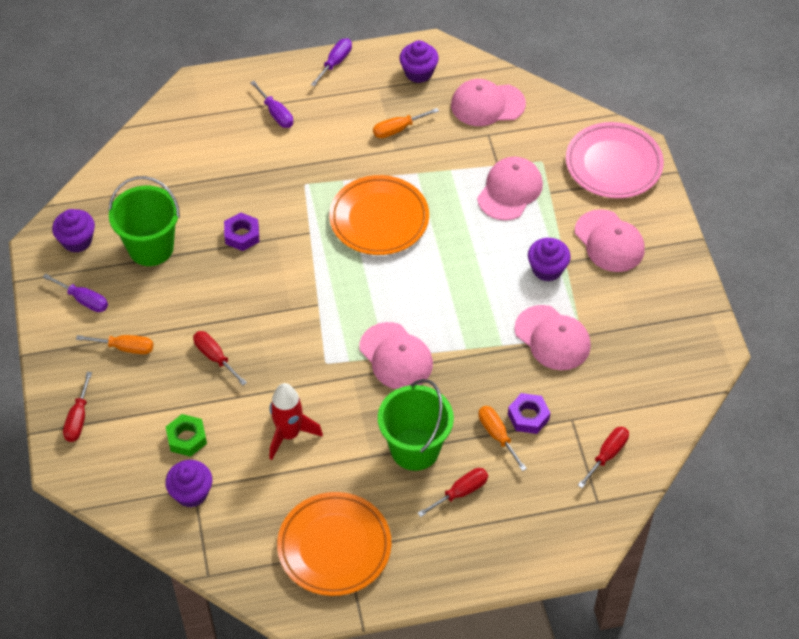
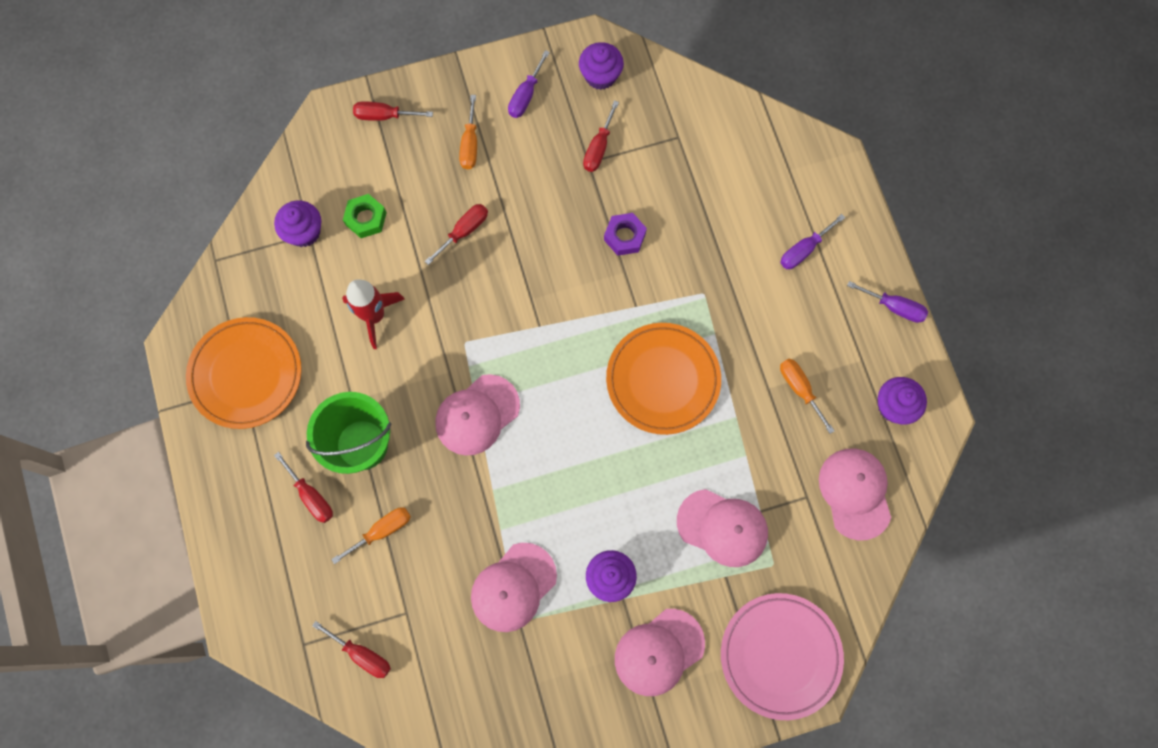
camera: 85 degrees right, 20 degrees up
green bucket [108,176,180,266] -> red screwdriver [583,100,619,172]
purple nut [508,393,550,434] -> none

